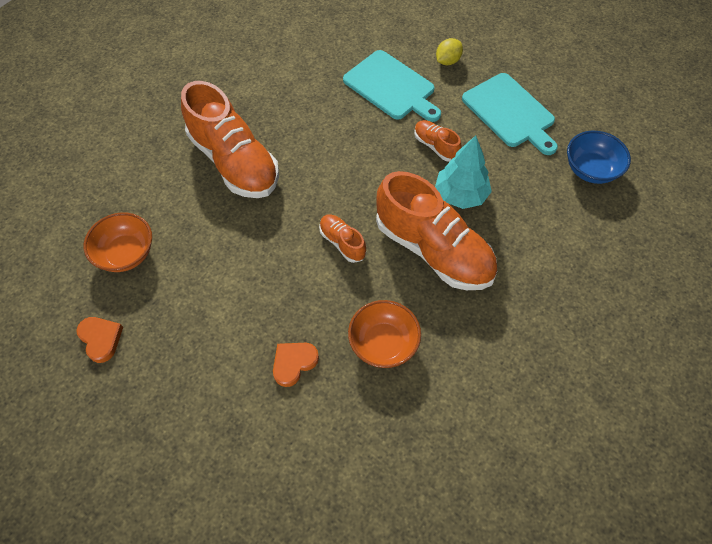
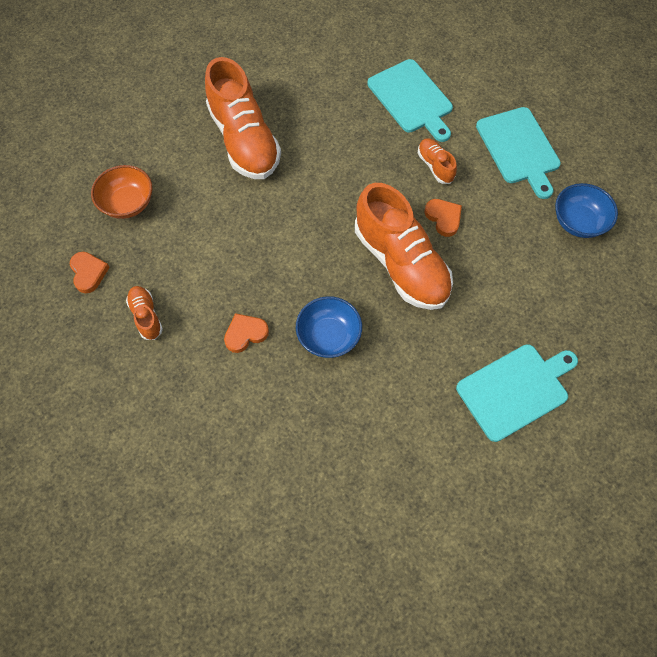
camera: 15 degrees right, 5 degrees up
orange shoe [319,215,366,263] -> orange shoe moved to [126,286,163,340]
orange bowl [348,300,421,368] -> blue bowl [296,296,362,358]
turquoise tree [435,135,492,209] -> orange heart [425,199,462,237]
yellow lemon [436,38,463,65] -> none
none -> turquoise cutting board [456,344,578,442]

